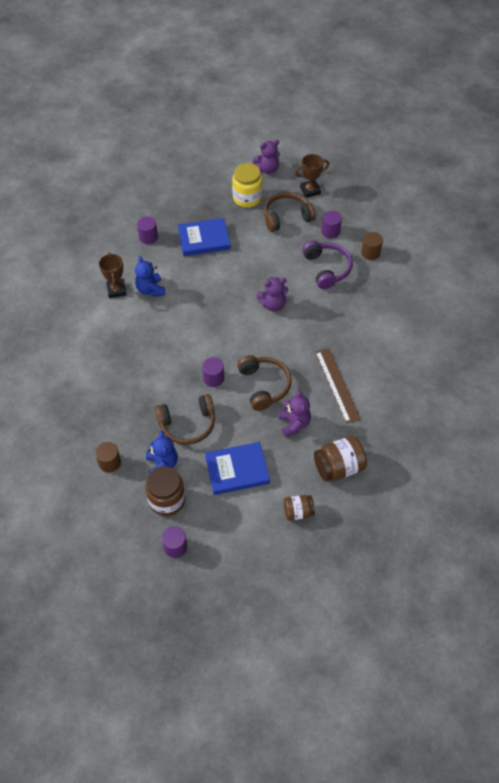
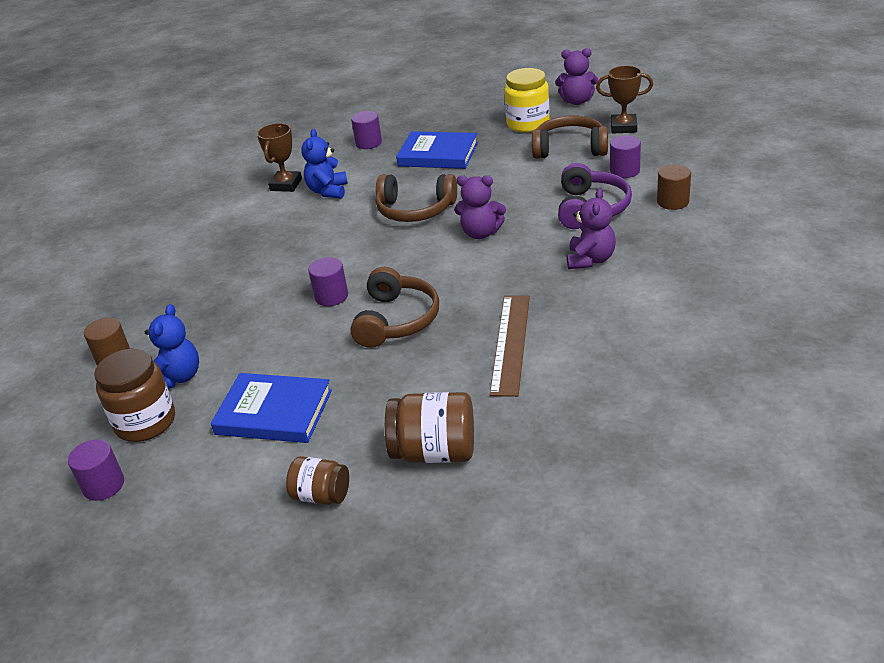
camera: 30 degrees right, 20 degrees down
brown headphones [155,394,215,445] -> brown headphones moved to [376,174,457,222]
purple teddy bear [279,389,311,437] -> purple teddy bear moved to [567,189,616,269]

